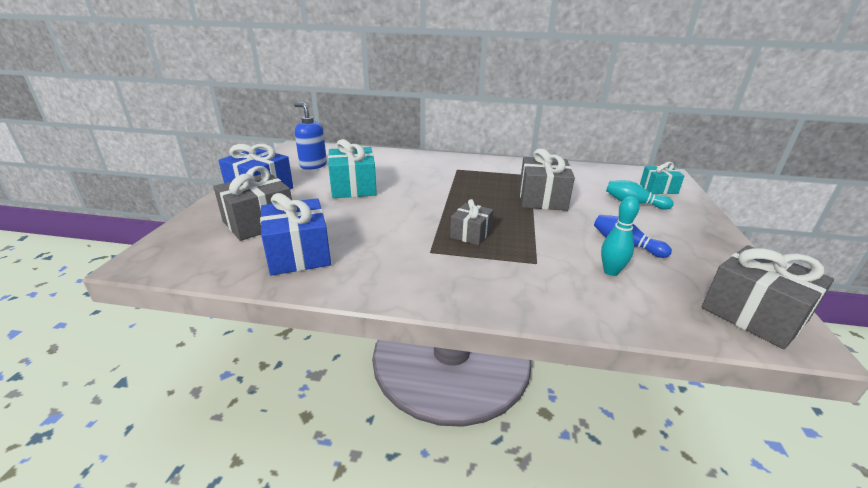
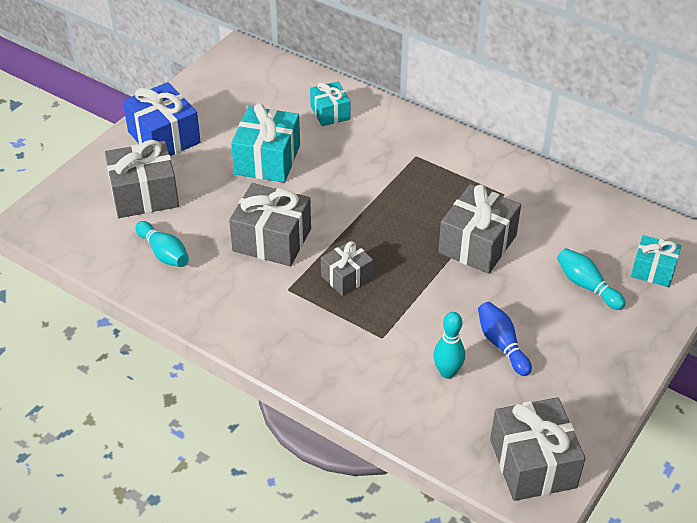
camera: 25 degrees right, 15 degrees up
blue gift [260,193,331,276] -> turquoise bowling pin [135,221,189,267]
blue soap dispenser [294,103,327,170] -> none
none -> grey gift [229,183,311,266]
none -> turquoise gift [310,81,350,126]

